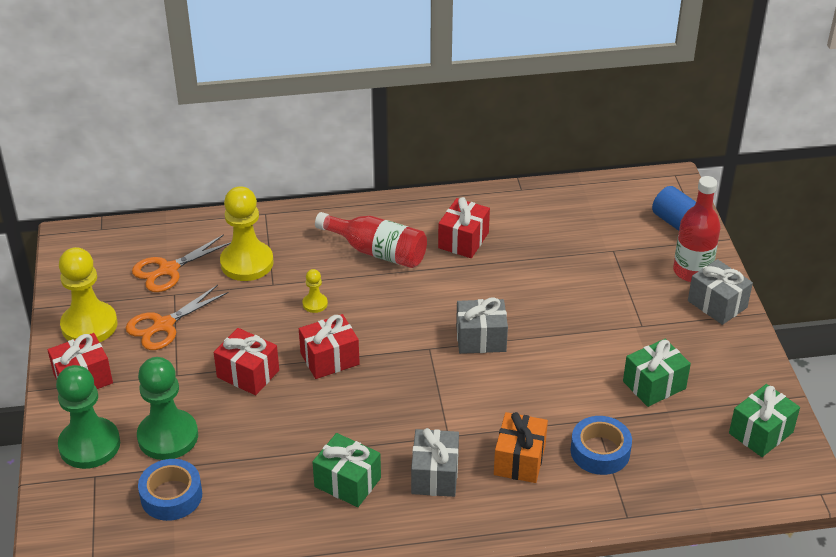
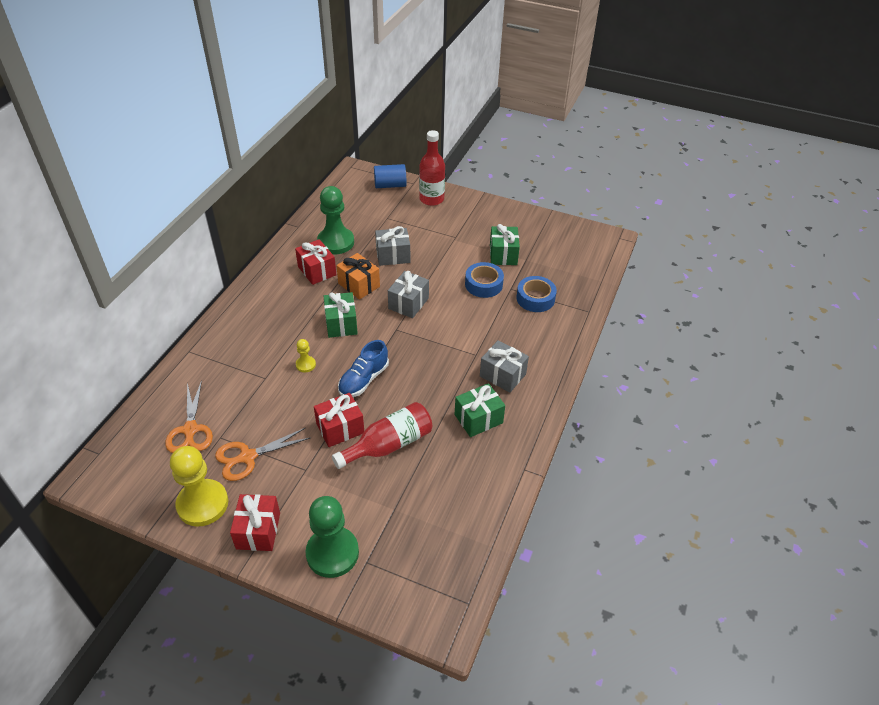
camera: 60 degrees left, 5 degrees up
orange scissors [126,285,229,350] -> orange scissors turned 75 degrees clockwise [215,428,311,481]
green pawn [137,357,198,460] -> green pawn moved to [317,186,354,254]
blue tape [138,459,202,521] -> blue tape moved to [465,262,504,298]
yellow pawn [220,186,274,281] -> none
red gift [299,314,360,379] -> blue shoe [338,340,389,397]
red bottle [315,212,427,268] -> red bottle moved to [332,402,432,469]
orange gift [494,412,548,483] -> orange gift moved to [336,253,380,300]
grey gift [688,259,753,325] -> grey gift moved to [375,226,410,266]
green gift [729,384,800,457] -> green gift moved to [324,292,358,338]

